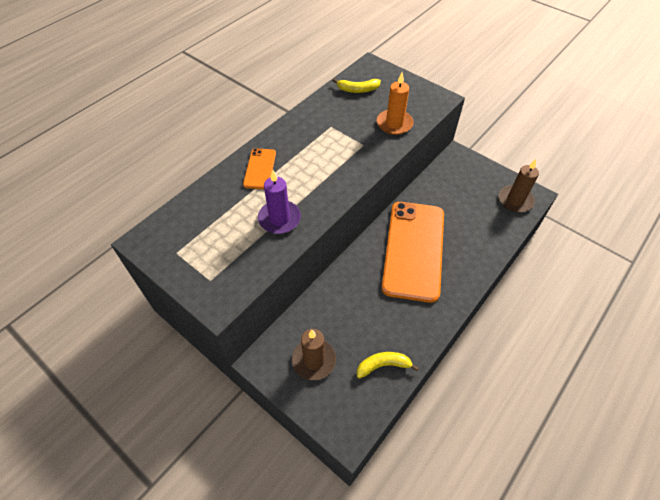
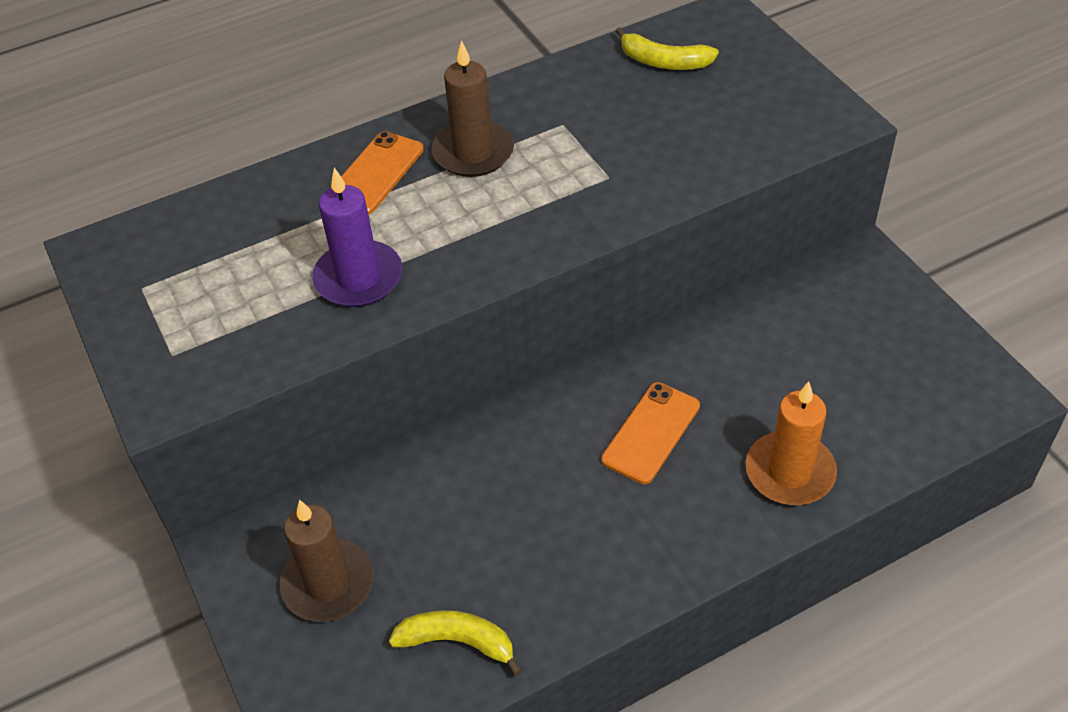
camera: 25 degrees right, 5 degrees down
orange candle [377,73,414,135] -> orange candle moved to [745,382,837,505]
orange phone [382,202,444,303] -> orange phone [601,382,700,484], size x0.44
brown candle [499,159,539,212] -> brown candle moved to [431,40,514,177]

